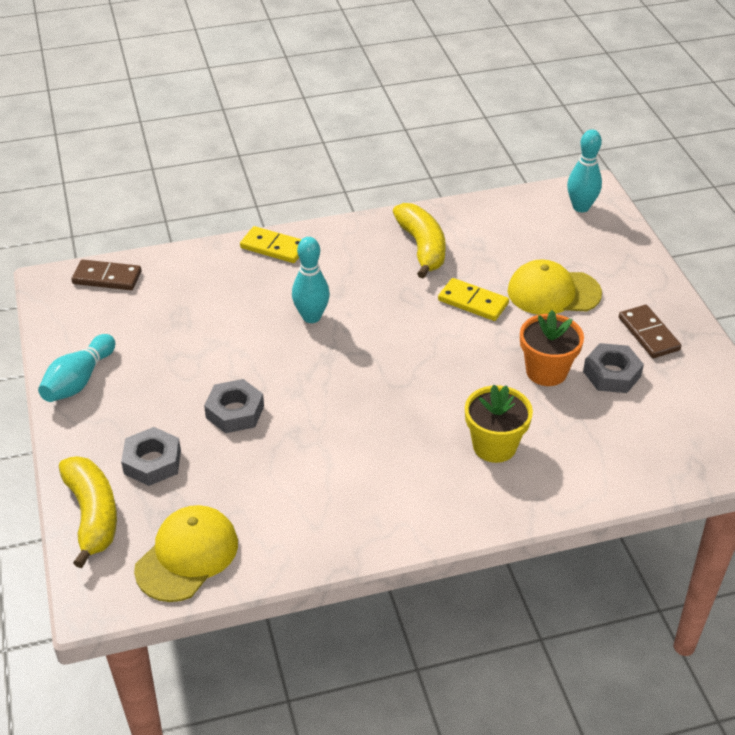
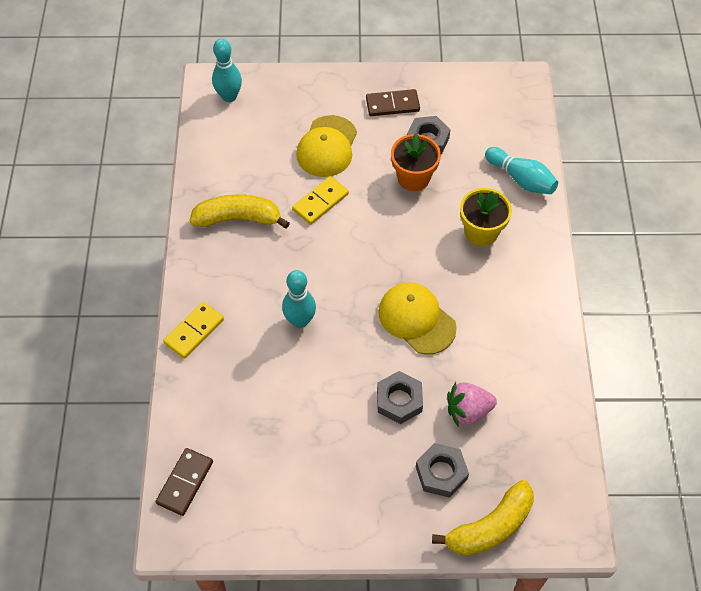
camera: 75 degrees left, 15 degrees up
turquoise bowling pin [38,334,115,402] -> turquoise bowling pin moved to [485,147,558,194]
yellow banana [59,456,117,568] -> yellow banana turned 150 degrees clockwise [432,480,534,556]
yellow cap [134,505,238,602] -> yellow cap moved to [378,282,457,355]
none -> pink strawberry [447,382,497,427]

